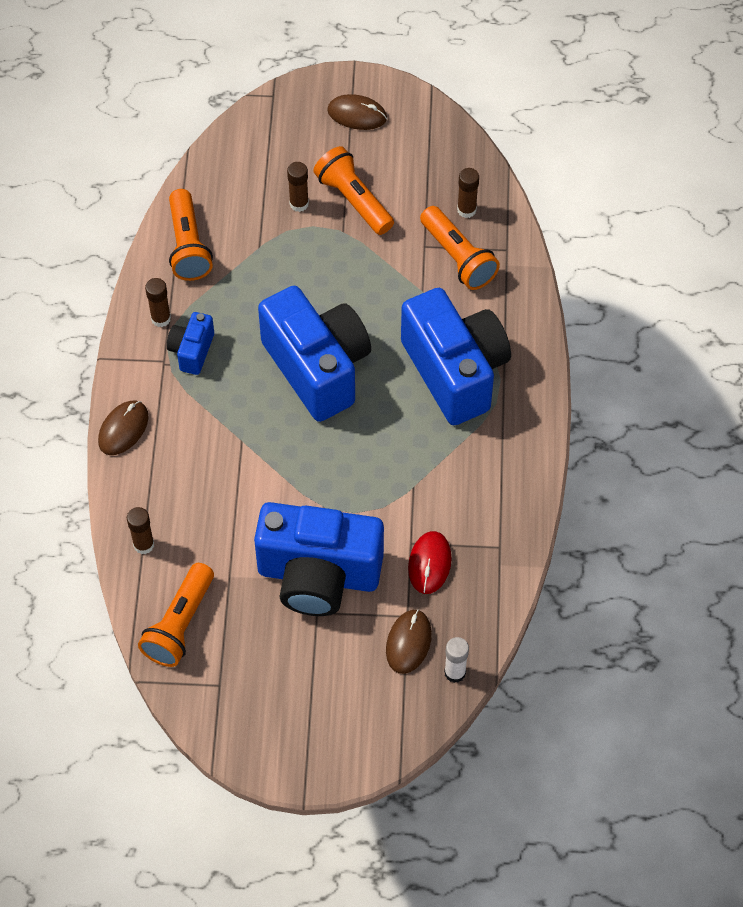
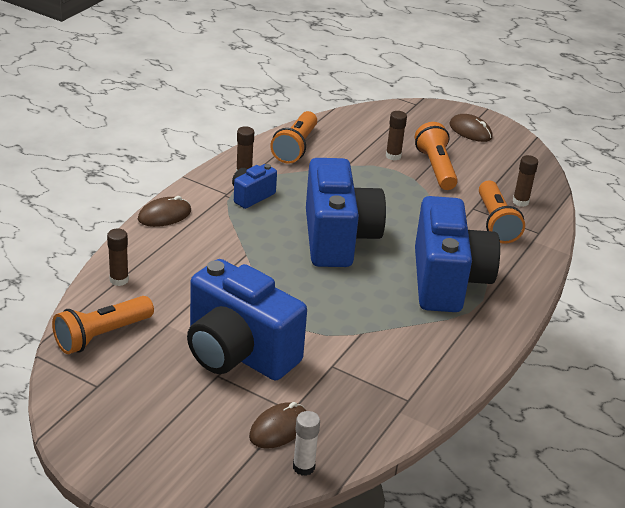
camera: 25 degrees right, 25 degrees down
red mouse [408,531,452,594] -> none

